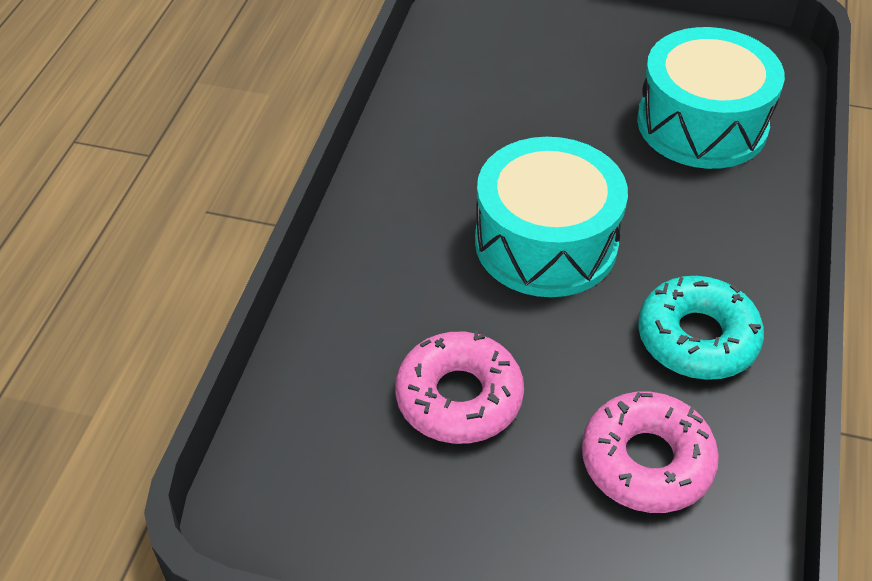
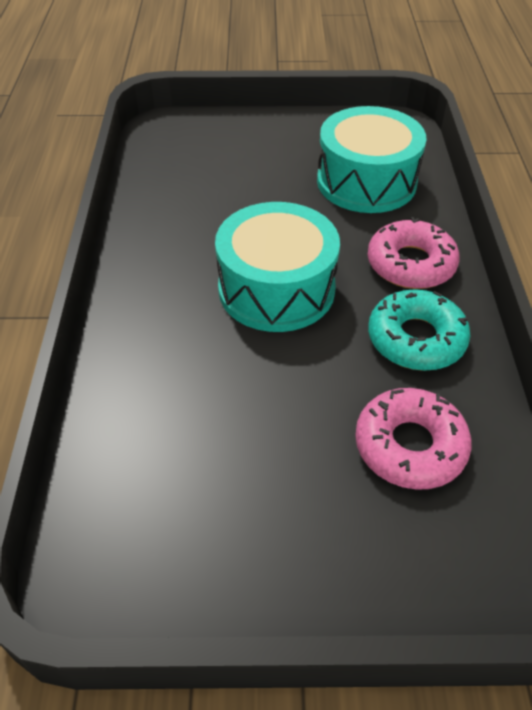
camera: 15 degrees left, 0 degrees up
pink donut [395,331,524,444] -> pink donut moved to [368,217,460,289]

